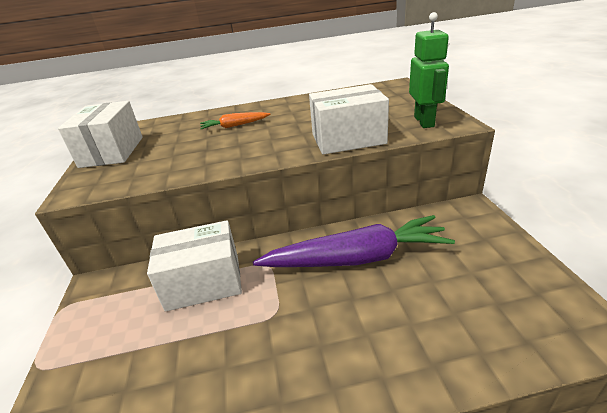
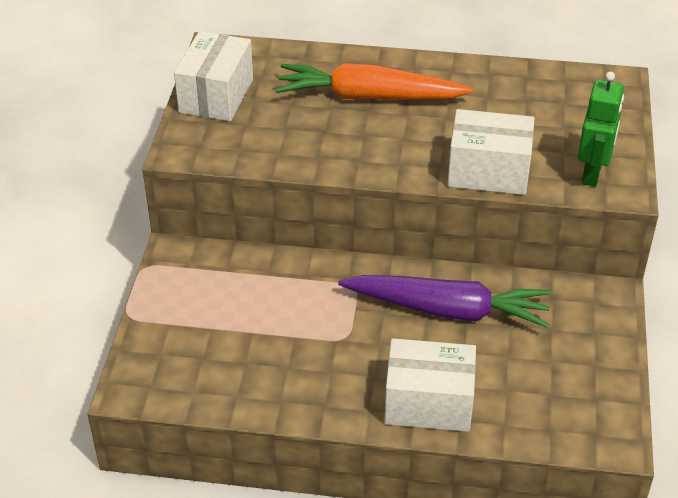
camera: 15 degrees right, 10 degrees up
white box [147,220,242,312] -> white box moved to [384,338,476,432]
orange carrot [200,112,270,129] -> orange carrot [275,63,474,100], size x2.13

